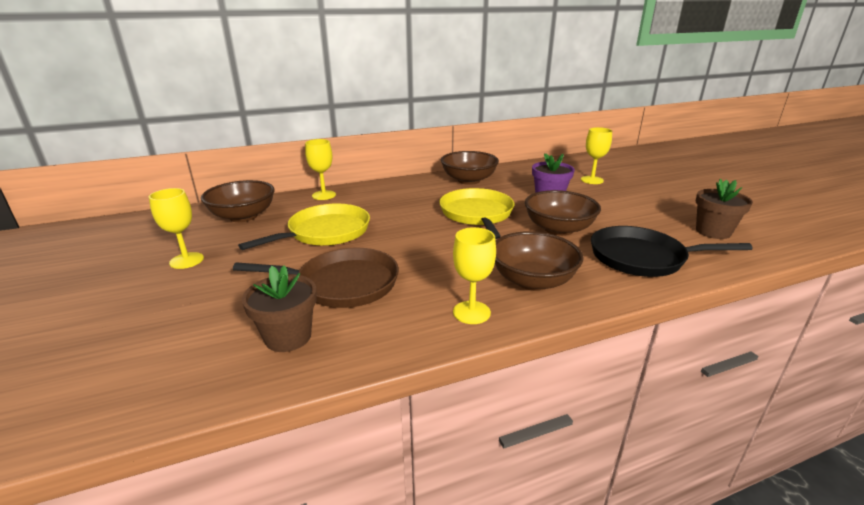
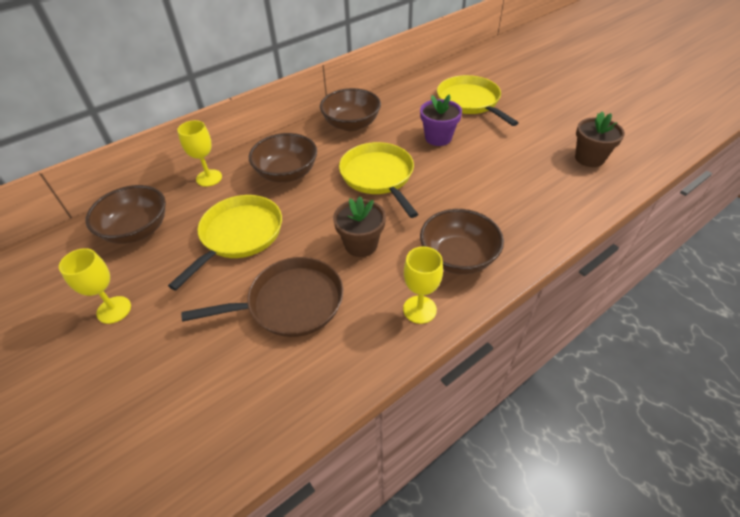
camera: 15 degrees left, 20 degrees up
brown flower pot [242,265,317,352] -> brown flower pot moved to [333,196,386,257]
brown bowl [525,190,601,236] -> brown bowl moved to [249,133,317,182]
yellow goblet [581,127,612,184] -> yellow pan [437,75,519,126]
black pan [591,226,753,277] -> none

